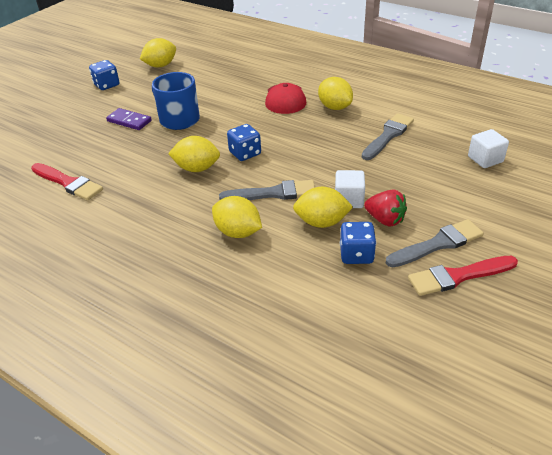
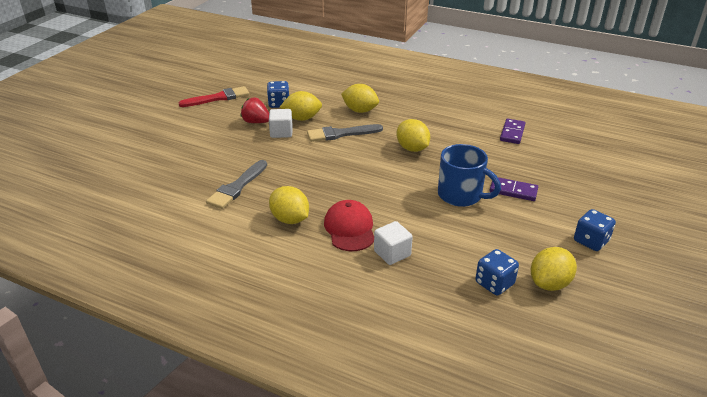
camera: 170 degrees right, 5 degrees down
red brush [31,163,103,201] -> purple domino [500,119,525,144]
yellow lemon [168,136,220,172] -> yellow lemon turned 60 degrees clockwise [396,119,430,152]
blue dice [227,124,261,161] -> blue dice moved to [475,249,519,295]
grey brush [386,219,484,268] -> none
white cube [468,129,509,168] -> white cube moved to [374,221,413,265]

